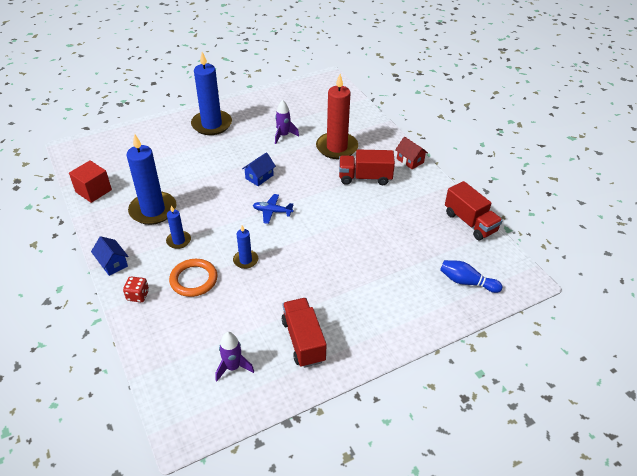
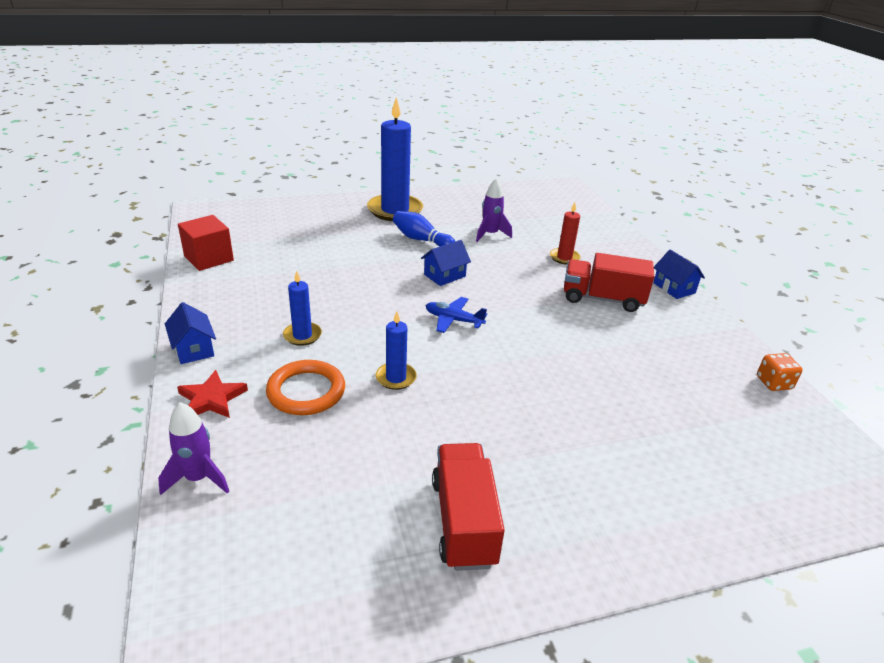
camera: 10 degrees right, 10 degrees down
red dice [123,277,149,302] -> red star [177,370,248,418]
blue candle [126,134,177,225] -> none
purple rocket [215,332,254,382] -> purple rocket moved to [158,402,229,495]
red candle [316,74,358,159] -> red candle [550,202,581,265], size x0.50
red house [395,137,428,169] -> blue house [653,249,705,299]
blue bowling pin [440,260,503,293] -> blue bowling pin moved to [393,211,455,247]
red truck [445,181,503,241] -> orange dice [757,353,802,391]

